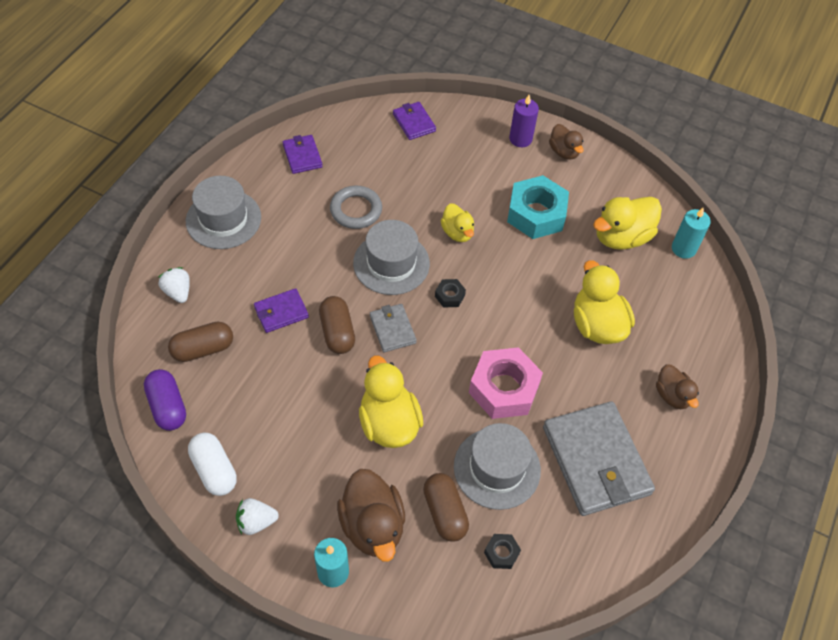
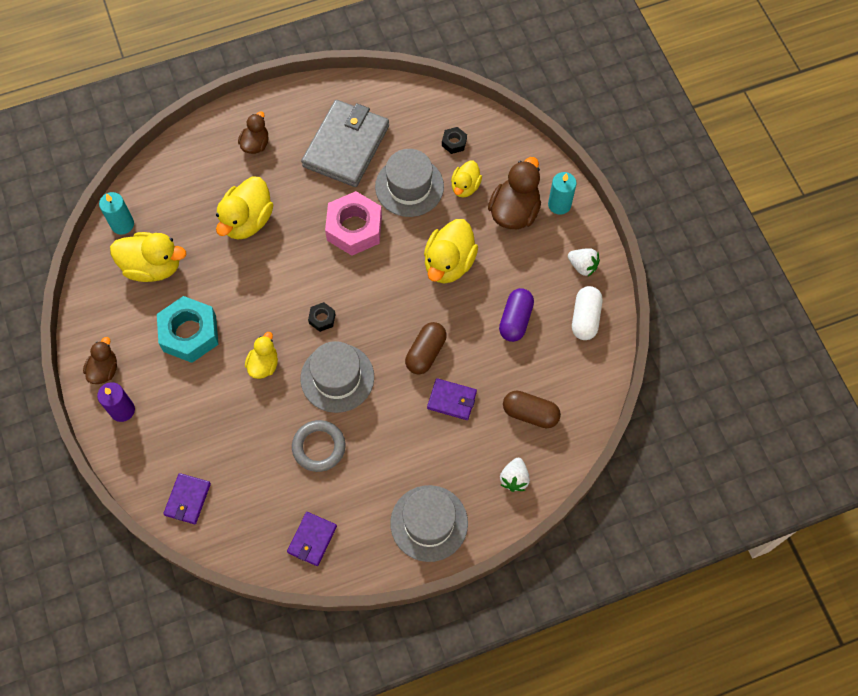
camera: 135 degrees left, 10 degrees up
purple capsule [144,369,186,431] -> purple capsule moved to [499,288,534,342]
grey wallet [370,304,417,352] -> none
brown capsule [423,473,469,542] -> yellow duck [451,161,482,198]

